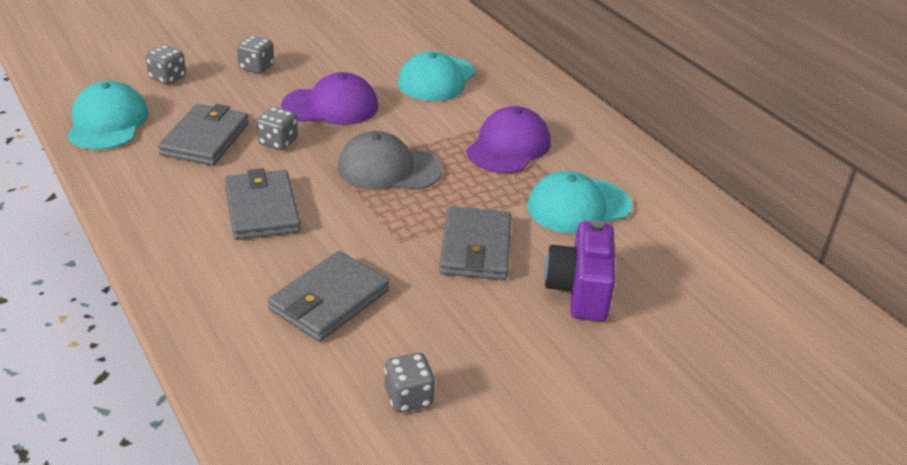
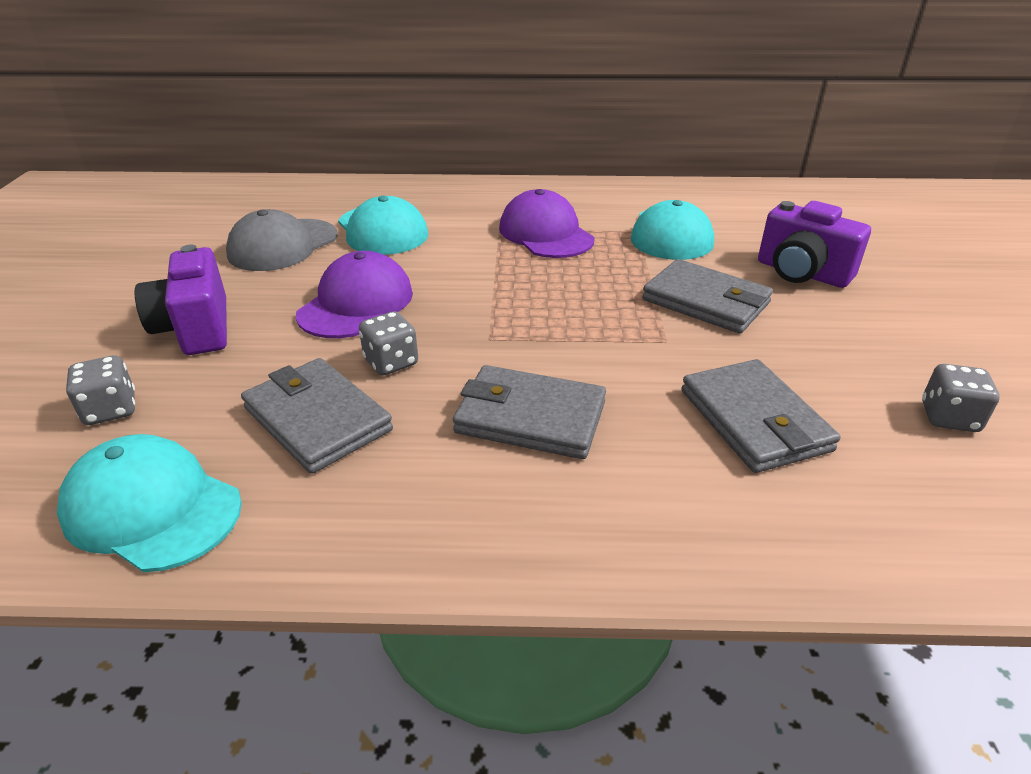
camera: 55 degrees left, 0 degrees up
grey dice [237,36,274,74] -> purple camera [134,244,227,355]
grey cap [337,131,442,190] -> grey cap moved to [226,209,337,271]

